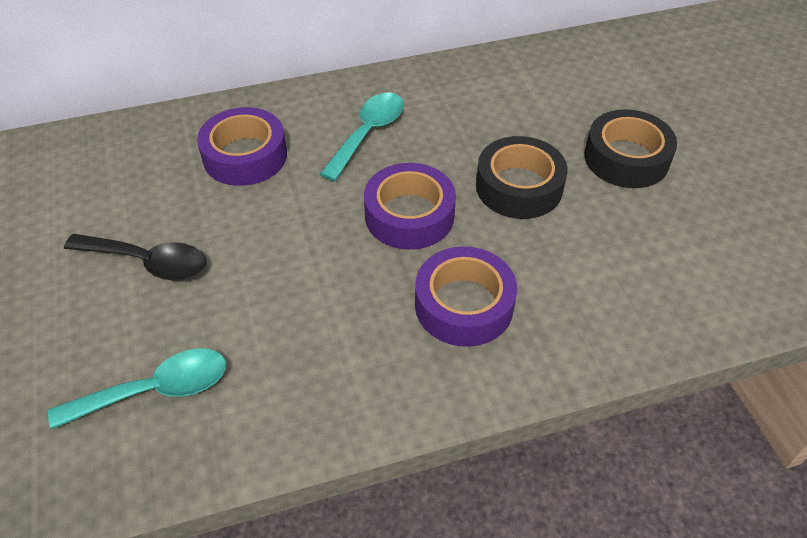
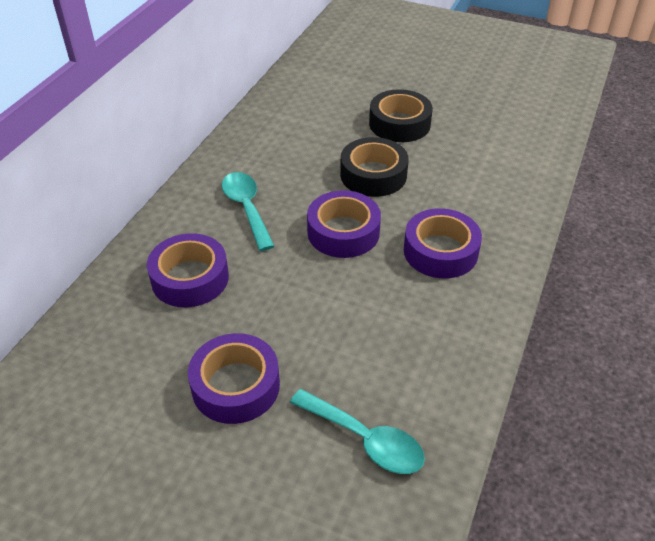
camera: 50 degrees left, 5 degrees down
turquoise spoon [48,349,226,429] -> turquoise spoon turned 105 degrees clockwise [290,389,425,474]
black spoon [64,234,207,281] -> purple tape [188,333,280,424]

